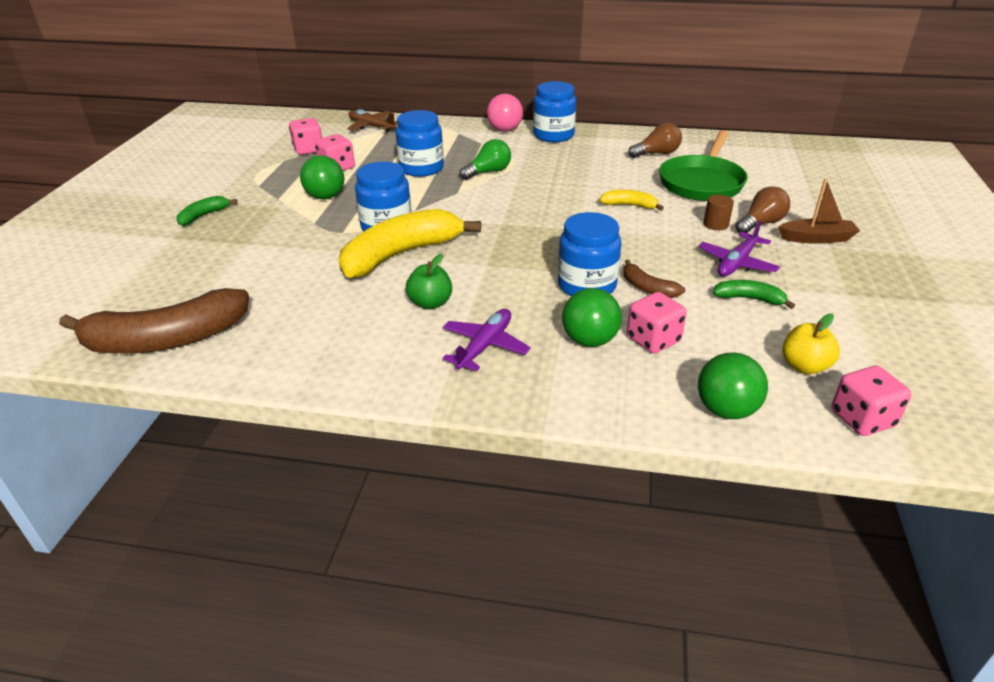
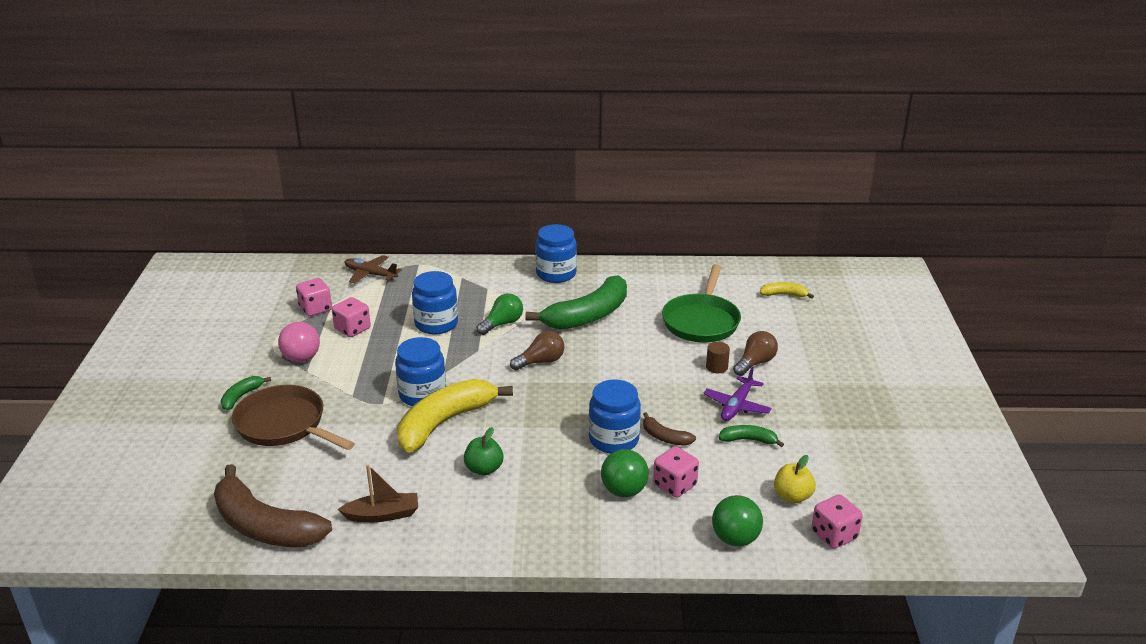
camera: 10 degrees left, 5 degrees down
brown banana [59,288,249,353] -> brown banana turned 60 degrees clockwise [214,464,332,547]
green ball [300,155,344,200] -> none
purple plane [443,309,531,371] -> none
pink ball [487,94,523,132] -> pink ball moved to [278,322,320,362]
yellow banana [599,190,664,211] -> yellow banana moved to [760,282,814,299]
brown light bulb [628,123,682,158] -> brown light bulb moved to [510,331,564,371]
brown boat [778,178,860,244] -> brown boat moved to [338,465,418,523]
none -> brown pan [232,385,355,450]
none -> green banana [525,275,627,330]

